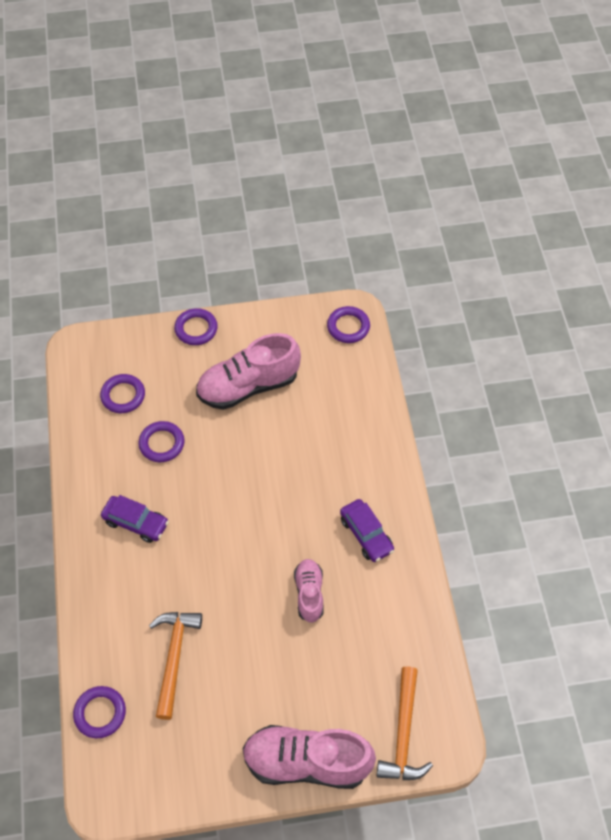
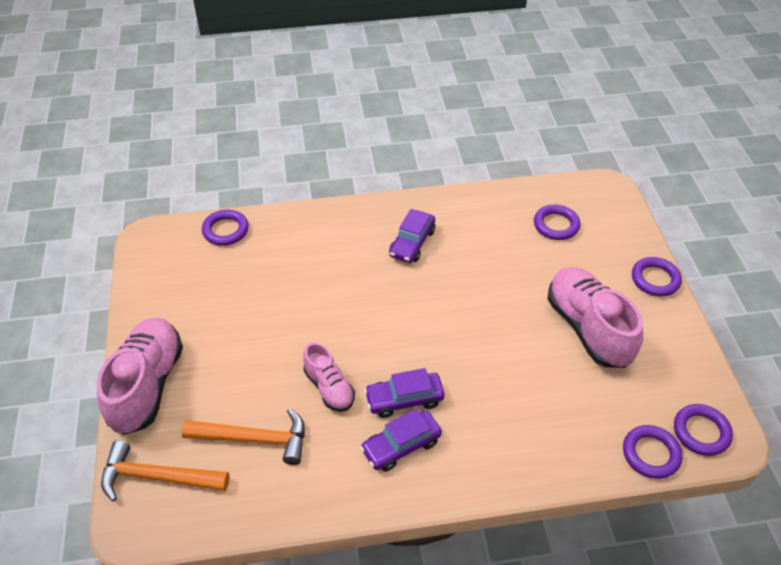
camera: 90 degrees right, 10 degrees down
purple ring [138,421,184,462] -> purple ring moved to [623,425,683,479]
orange hammer [149,612,202,720] -> orange hammer moved to [182,408,305,465]
pink shoe [294,559,324,623] -> pink shoe turned 60 degrees clockwise [303,342,355,412]
none -> purple car [364,368,445,418]

